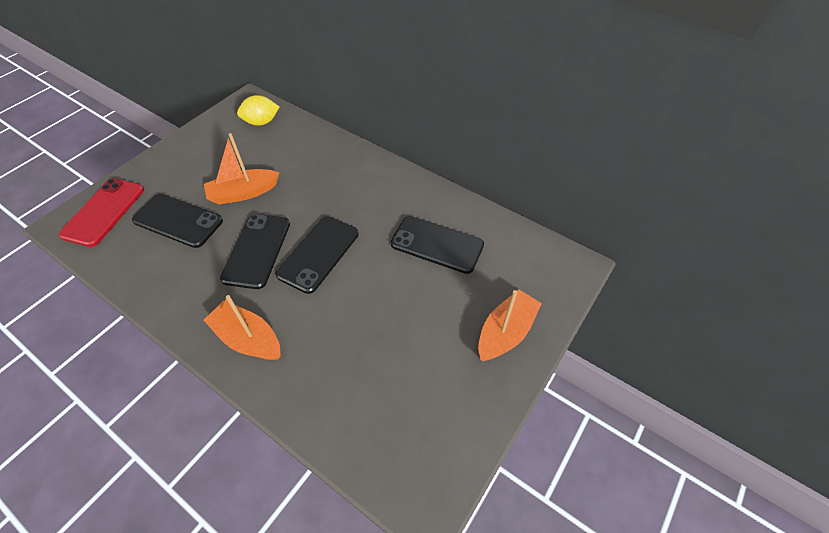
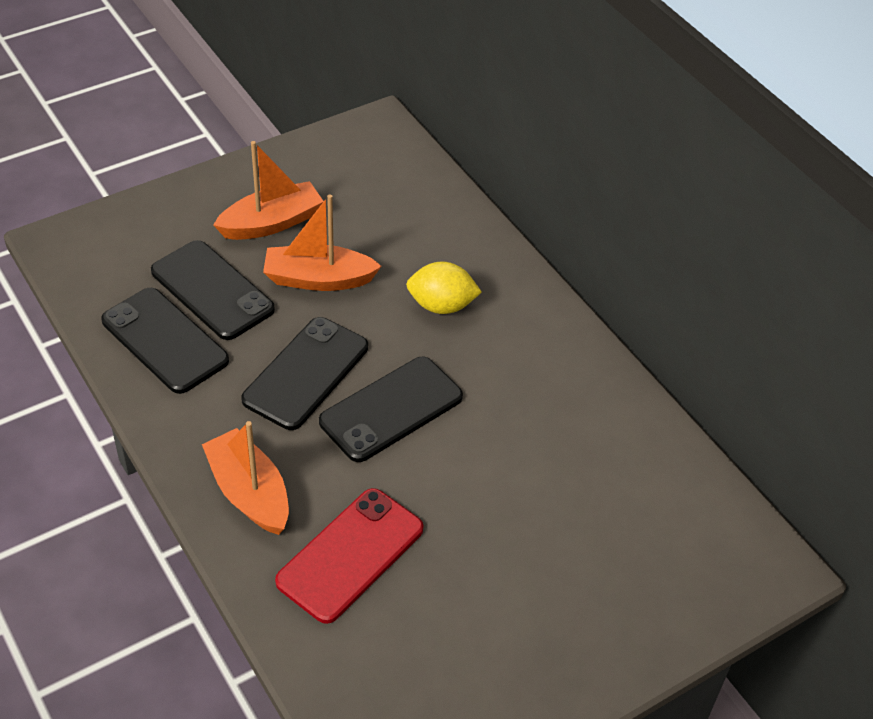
camera: 20 degrees right, 5 degrees down
red phone [59,179,144,247] -> red phone moved to [275,488,424,624]
yellow lemon [237,95,279,126] -> yellow lemon moved to [406,262,482,314]
black phone [391,216,484,274] -> black phone moved to [101,288,229,394]
orange boat [478,289,542,361] -> orange boat moved to [213,141,324,240]

